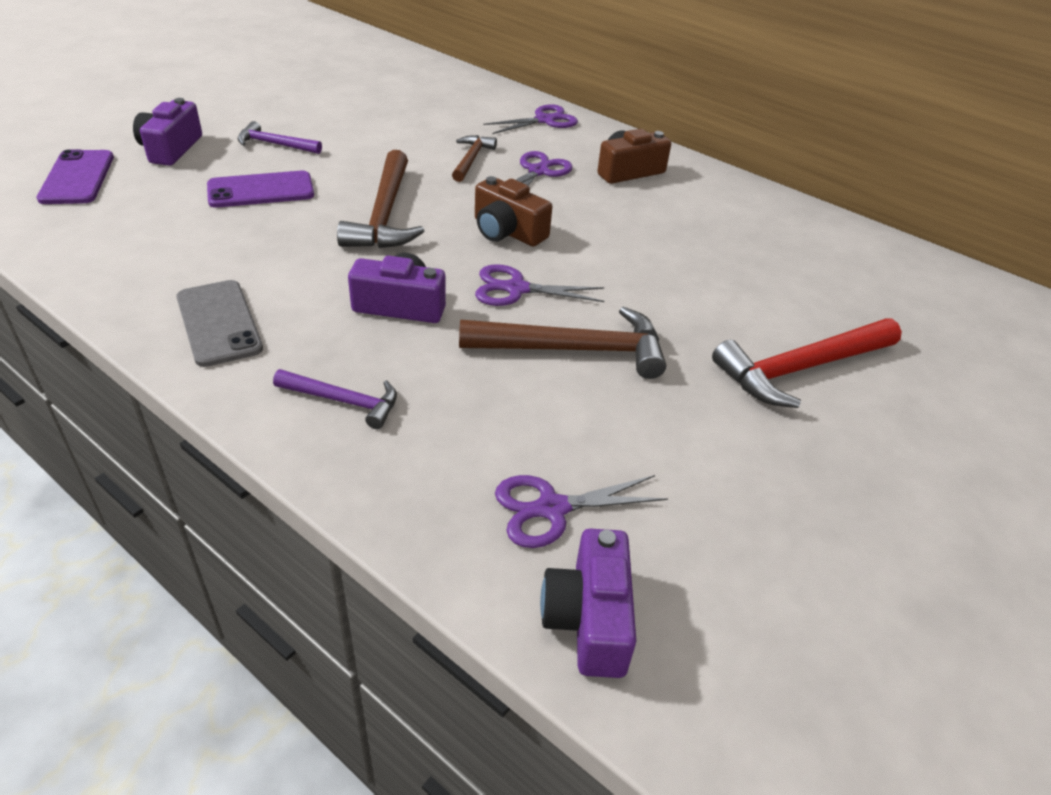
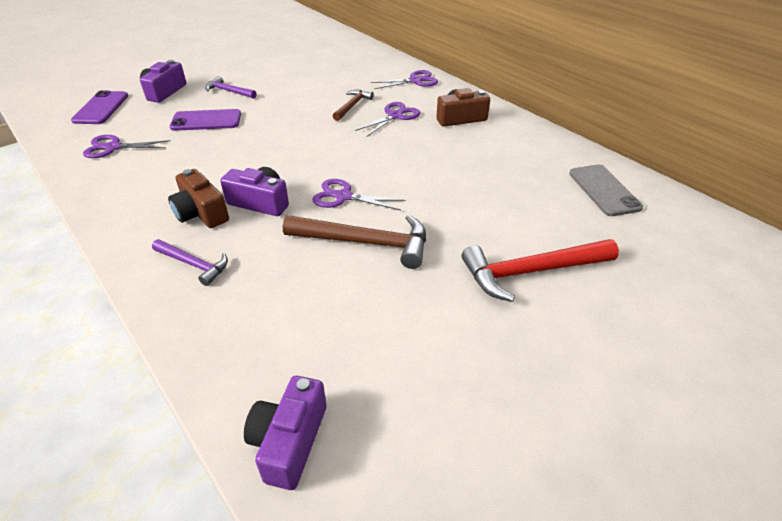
camera: 15 degrees right, 0 degrees up
grey phone [176,280,263,367] -> grey phone moved to [569,164,643,216]
brown hammer [337,150,424,248] -> none
brown camera [475,176,552,246] -> brown camera moved to [168,169,229,228]
purple scissors [495,475,668,548] -> purple scissors moved to [83,135,170,158]

